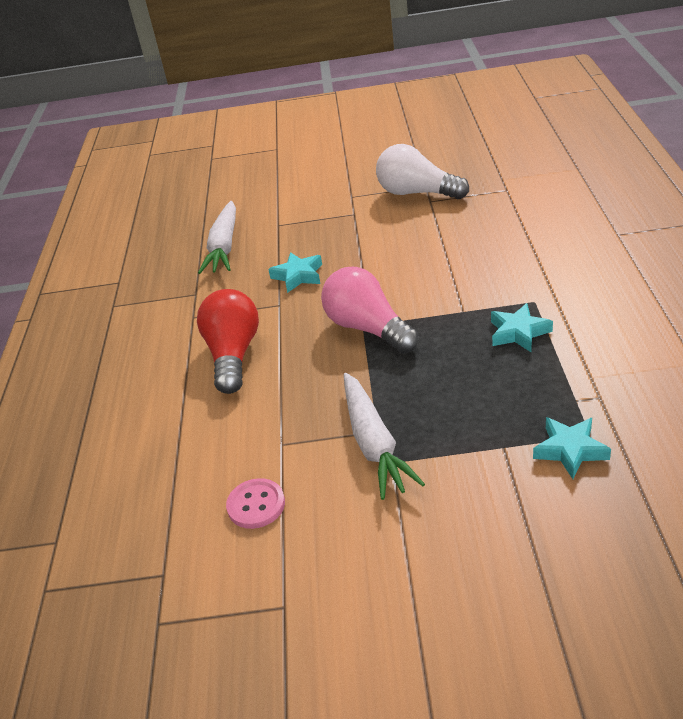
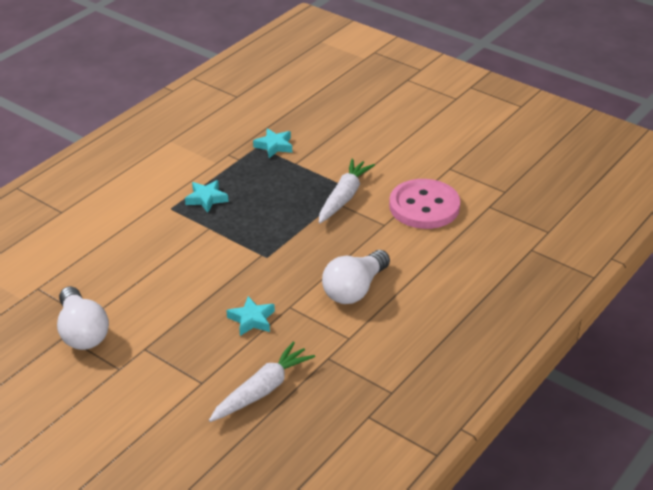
camera: 145 degrees left, 0 degrees up
red light bulb [197,289,259,394] -> white light bulb [322,250,390,304]
pink button [226,478,285,529] -> pink button [389,179,460,229], size x2.07
pink light bulb [321,267,419,354] -> none

